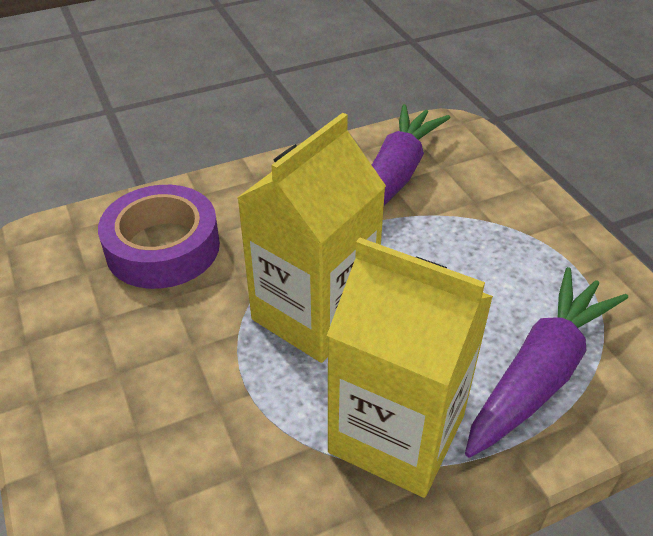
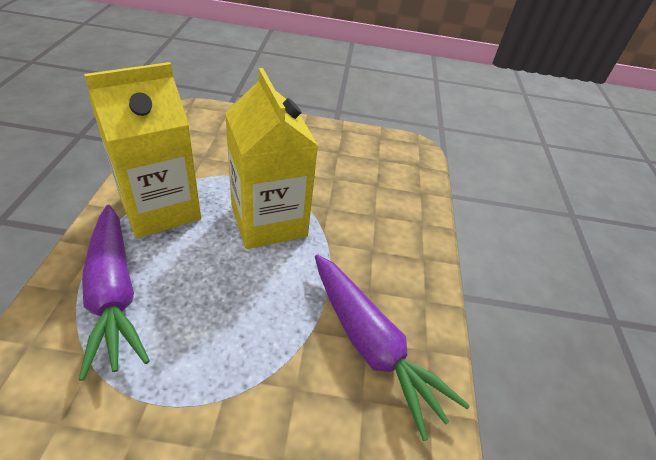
camera: 115 degrees right, 0 degrees up
purple tape [98,185,220,289] -> none

